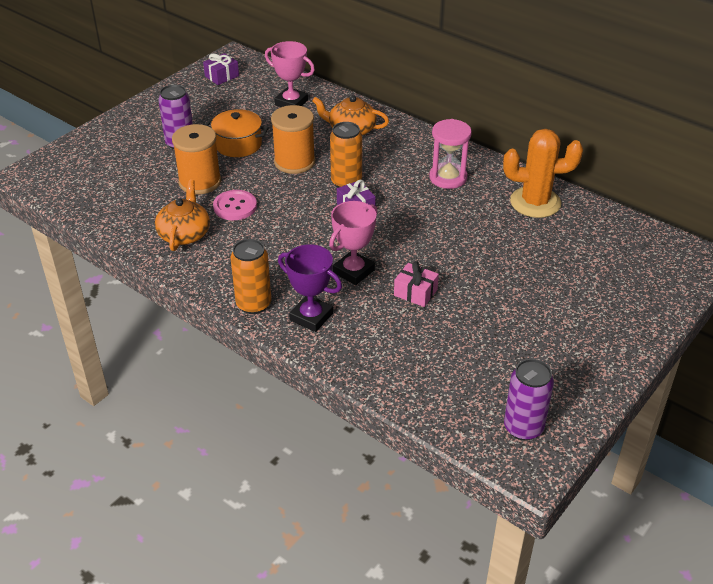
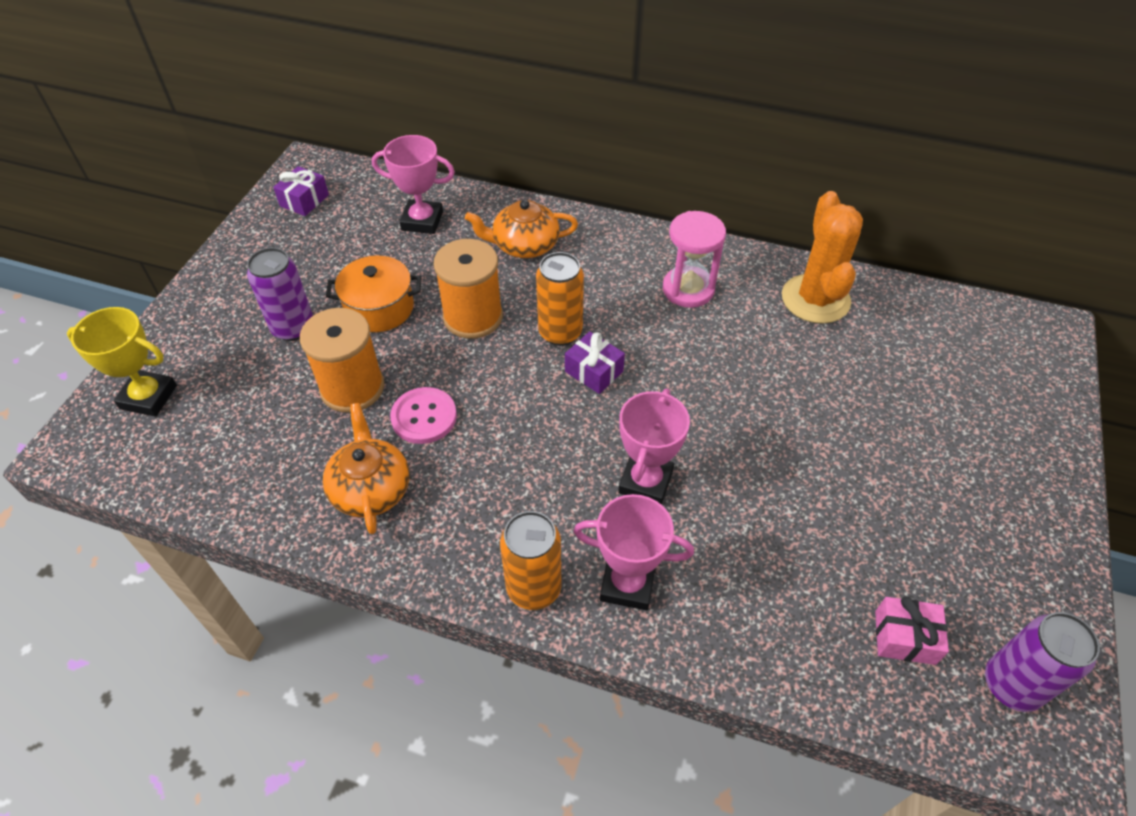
camera: 20 degrees left, 10 degrees up
purple trophy [278,244,342,332] -> pink trophy [573,494,694,610]
pink gift [394,261,439,307] -> pink gift moved to [875,597,949,665]
orange cactus [503,129,583,218] -> orange cactus turned 75 degrees counterclockwise [782,191,863,324]
none -> yellow trophy [67,307,177,417]

